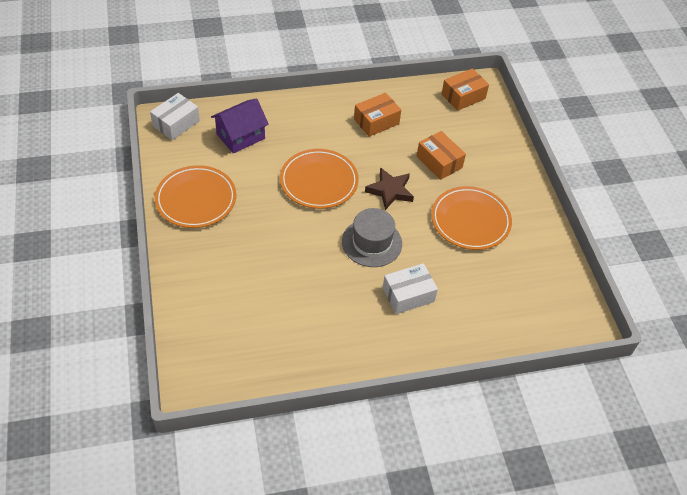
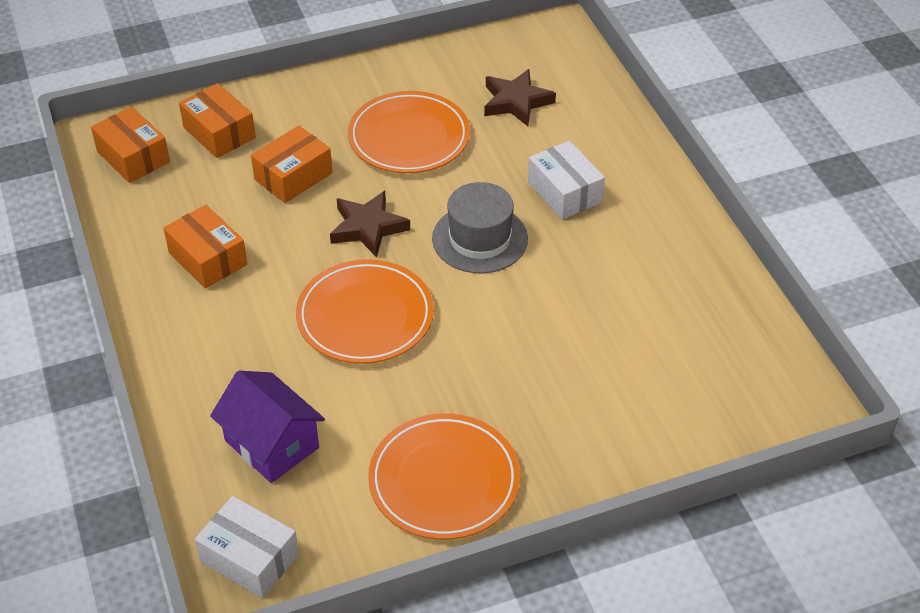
camera: 95 degrees left, 5 degrees down
none -> orange box [179,83,256,158]
none -> brown star [484,69,556,126]

